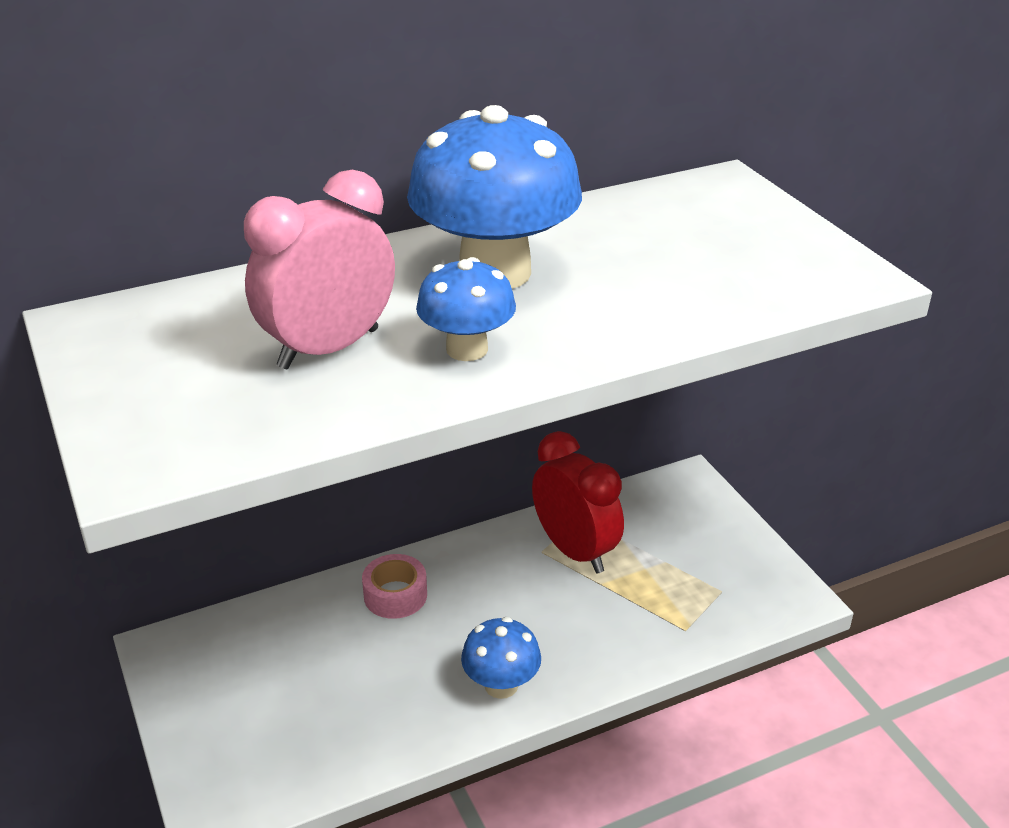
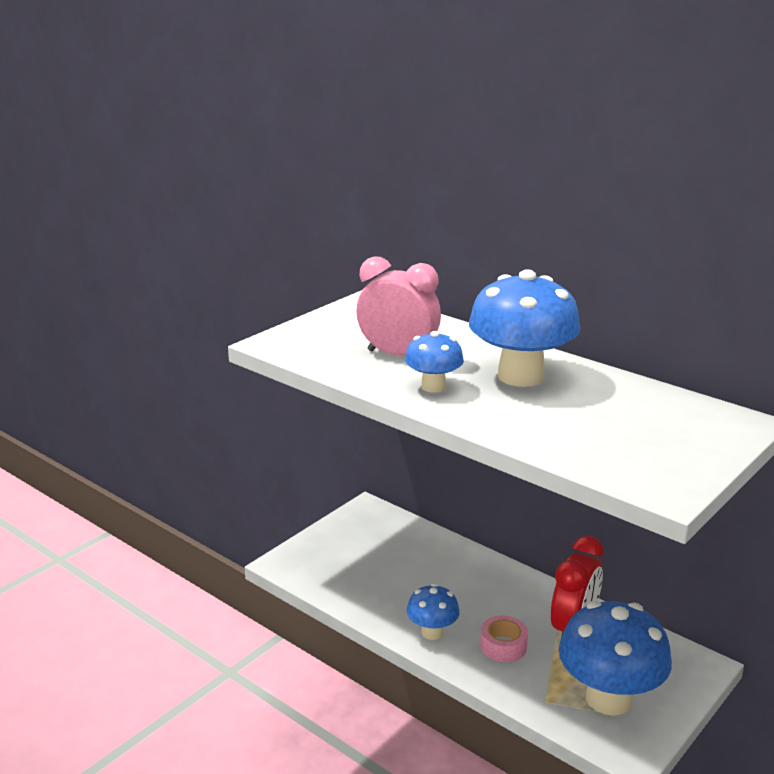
camera: 65 degrees right, 10 degrees down
pink tape [362,554,427,619] -> pink tape moved to [480,615,528,662]
none -> blue mushroom [559,601,672,716]

